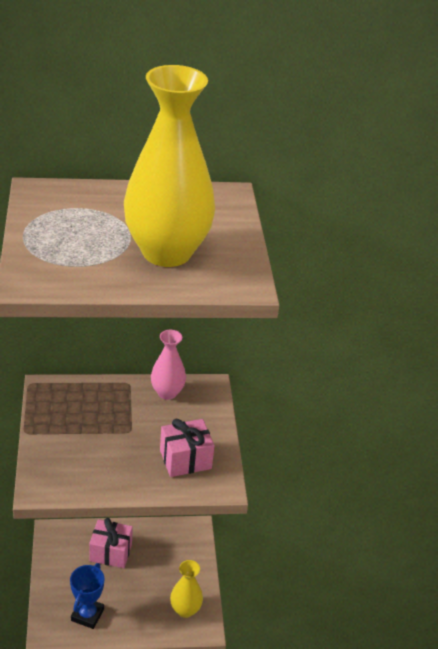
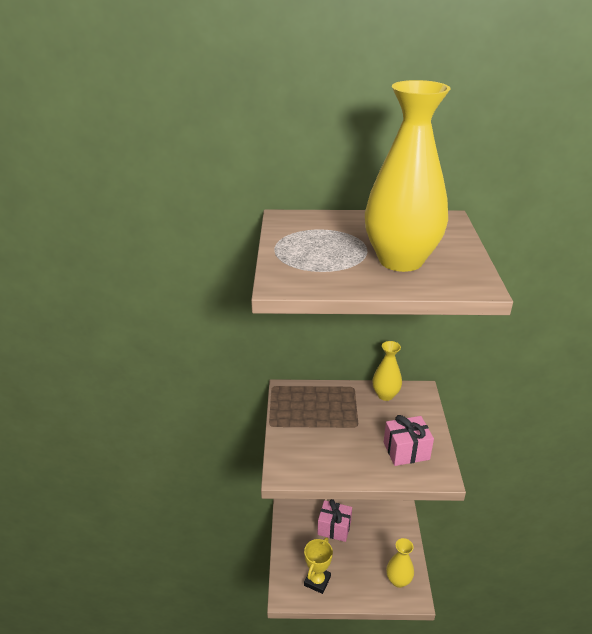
camera: 10 degrees right, 5 degrees down
blue trophy [70,563,105,629] -> yellow trophy [304,538,333,594]
pink vase [151,330,186,400] -> yellow vase [372,341,402,401]

